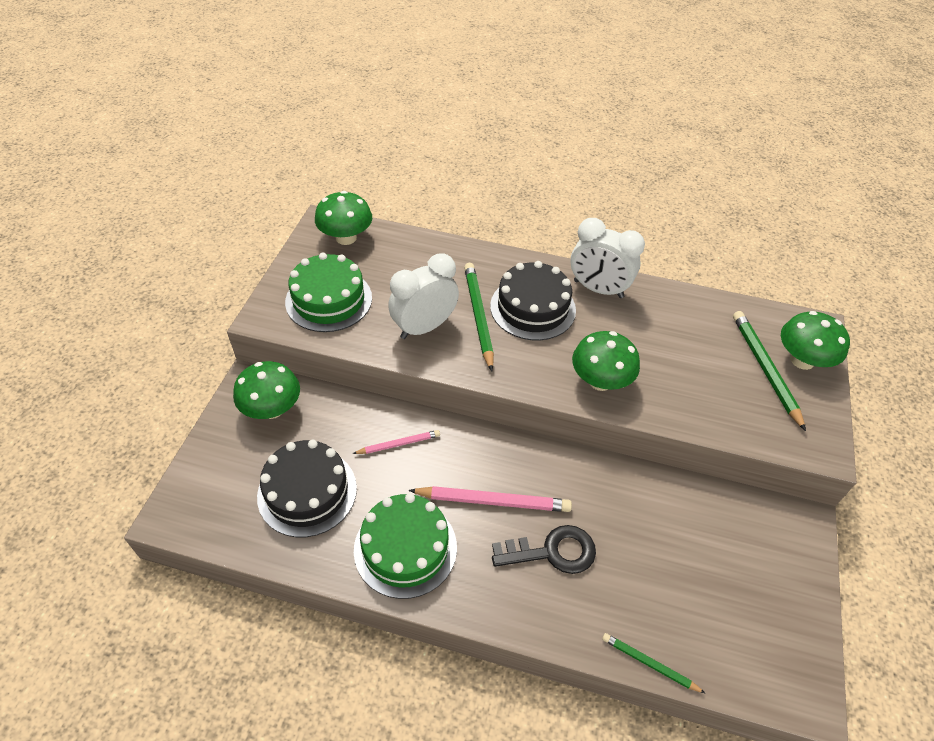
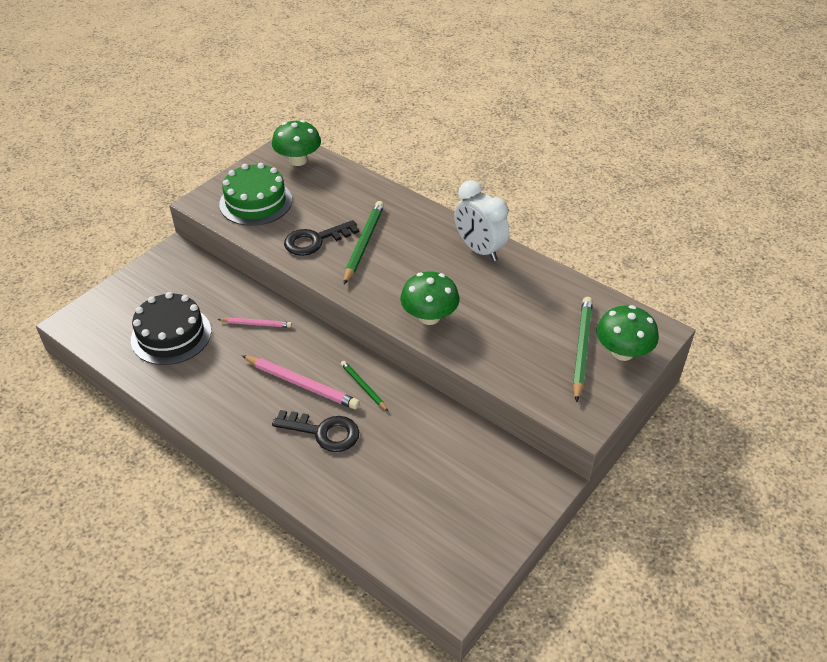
camera: 25 degrees right, 5 degrees down
green mushroom [233,361,300,419] -> none
green cake [354,493,457,599] -> none
white clock [388,254,459,339] -> black key [284,220,359,256]
black cake [490,261,576,340] -> none
green pencil [602,633,706,694] -> green pencil moved to [341,361,389,412]

